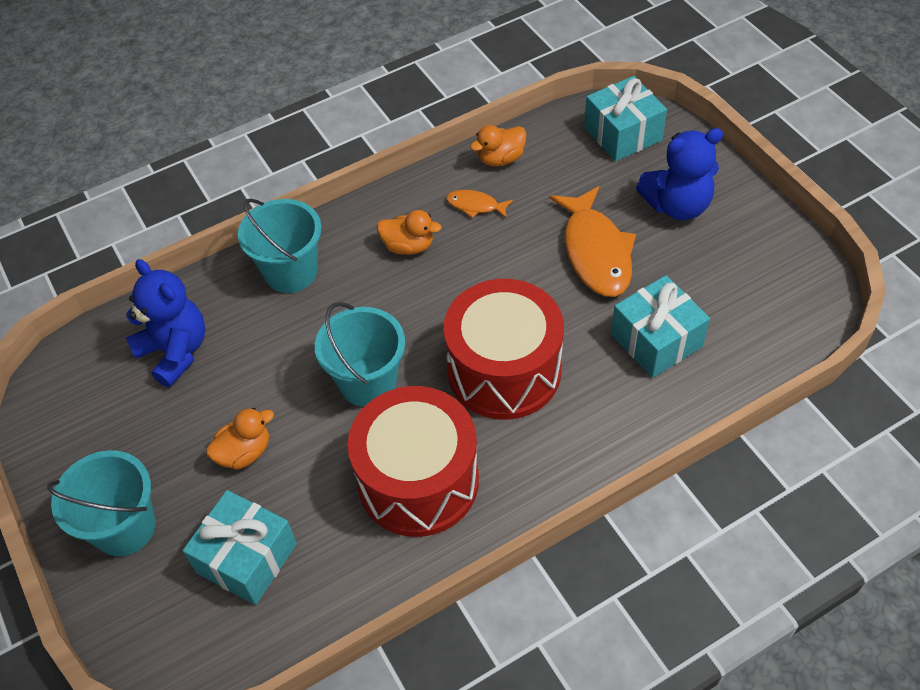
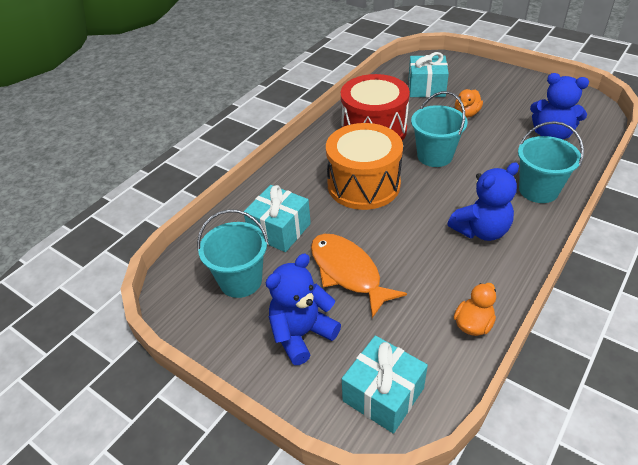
camera: 155 degrees right, 10 degrees down
turquoise bucket [47,450,156,556] -> turquoise bucket moved to [197,209,268,298]
orange duck [377,210,442,255] -> blue teddy bear [447,162,519,241]
red drum [444,279,564,420] -> orange drum [326,123,403,210]
orange fish [446,190,513,218] -> none

